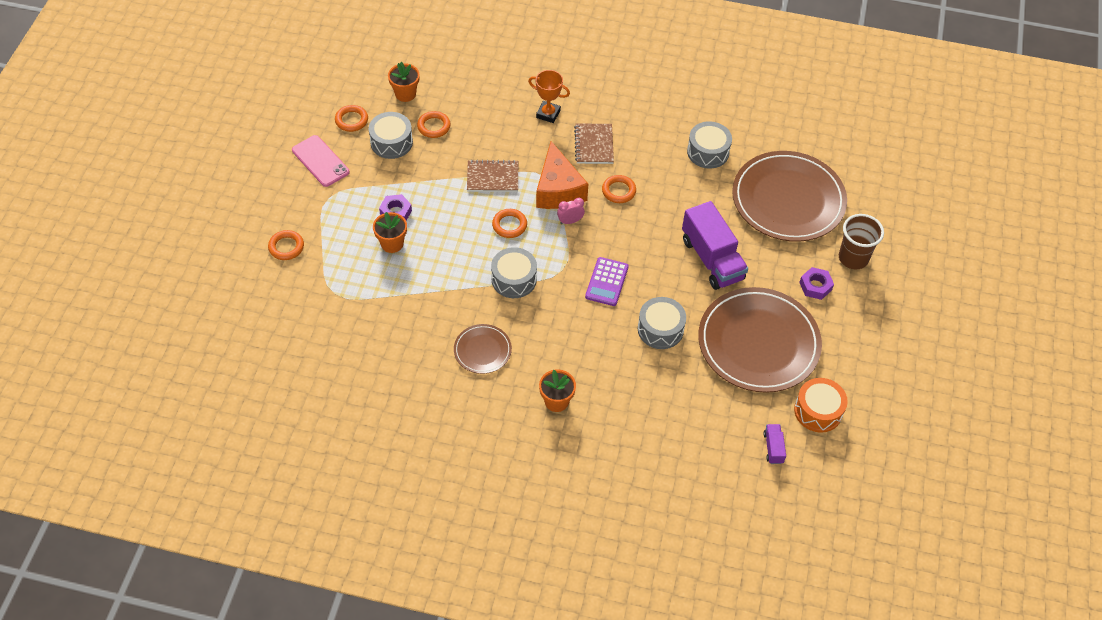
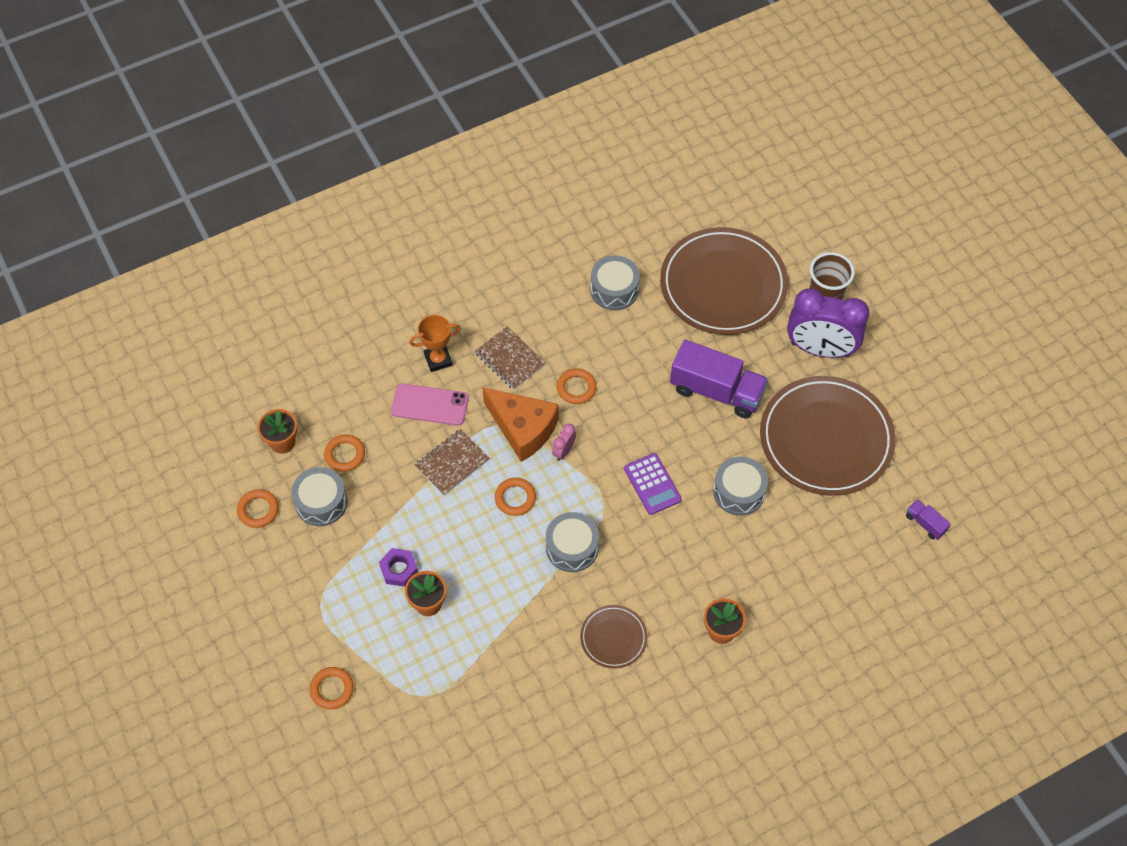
camera: 40 degrees left, 5 degrees up
pink phone [292,135,350,187] -> pink phone moved to [391,384,469,426]
orange drum [794,378,848,433] -> none
purple nut [799,267,834,300] -> purple clock [787,288,869,358]

